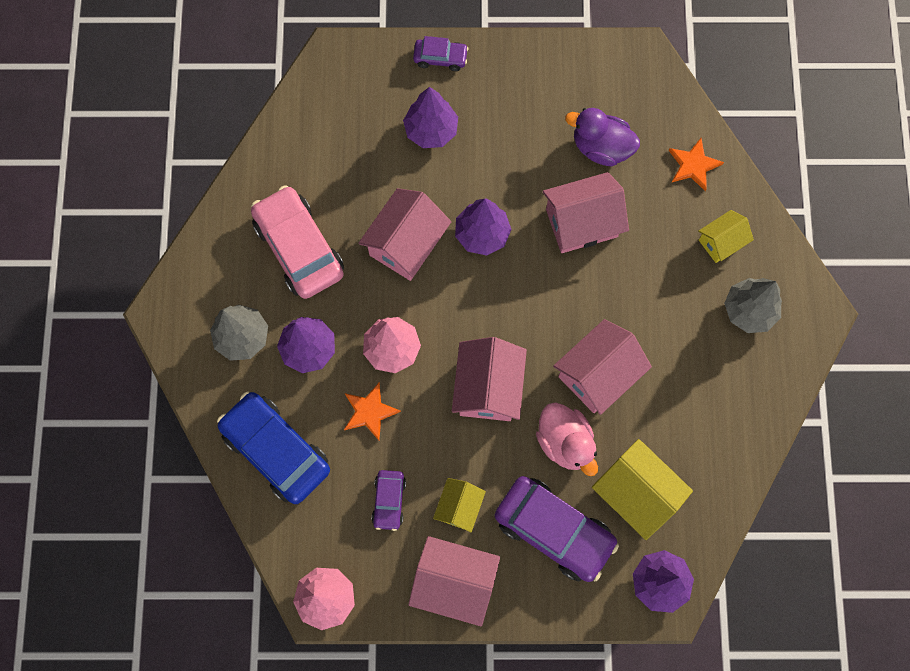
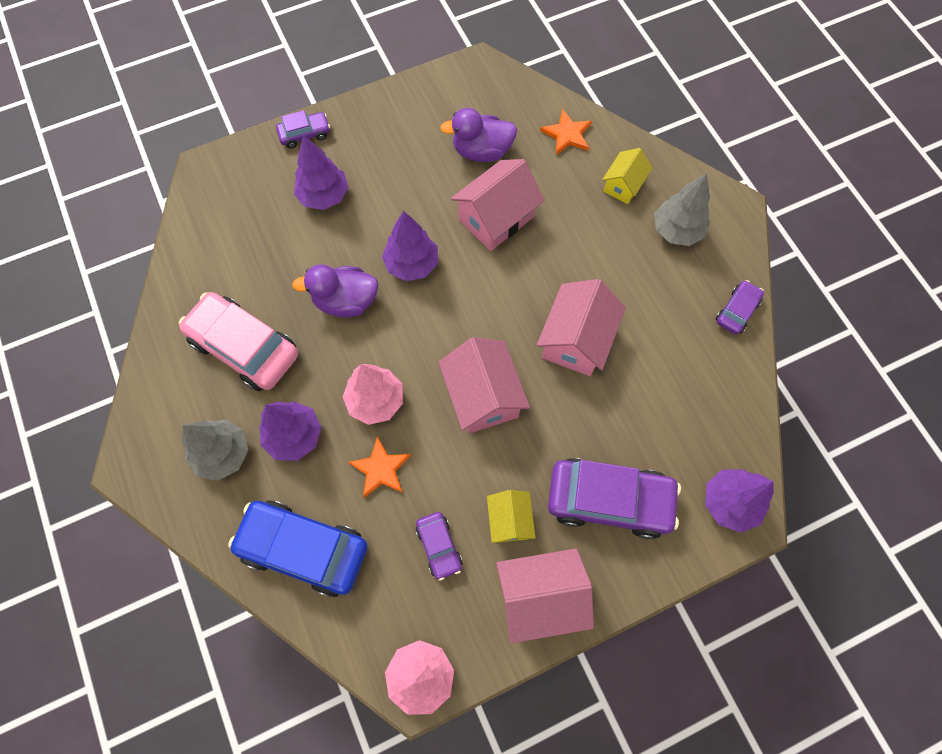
camera: 25 degrees left, 5 degrees down
pink house [359,188,451,281] -> purple duck [292,264,379,317]
pink duck [536,402,598,476] -> none
yellow house [592,439,693,540] -> none
none -> purple car [716,280,764,335]

